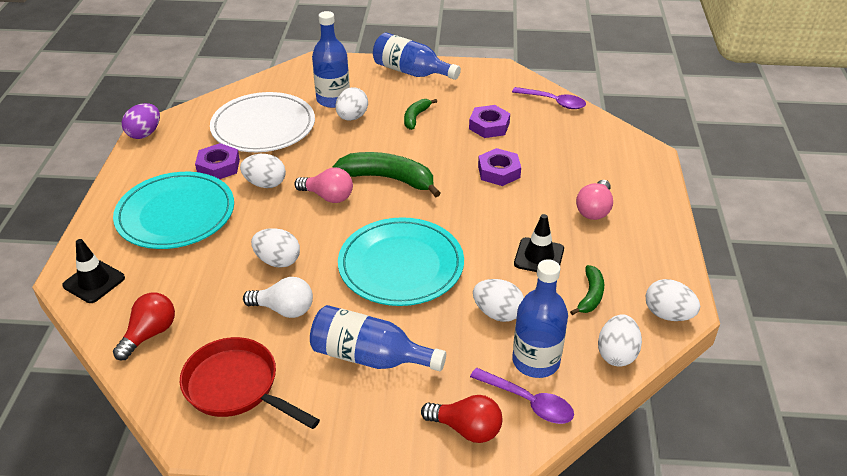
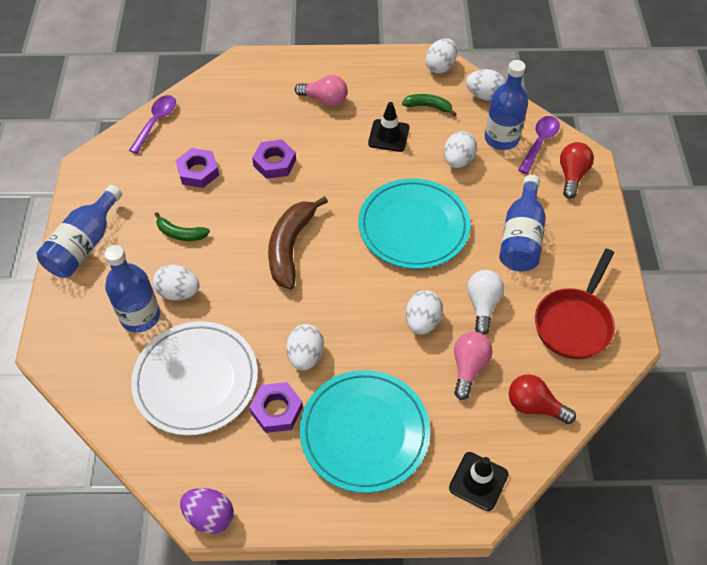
camera: 95 degrees left, 15 degrees up
pink light bulb [295,167,353,203] -> pink light bulb moved to [454,332,493,400]
green banana [333,152,441,197] -> brown banana [268,196,328,289]

